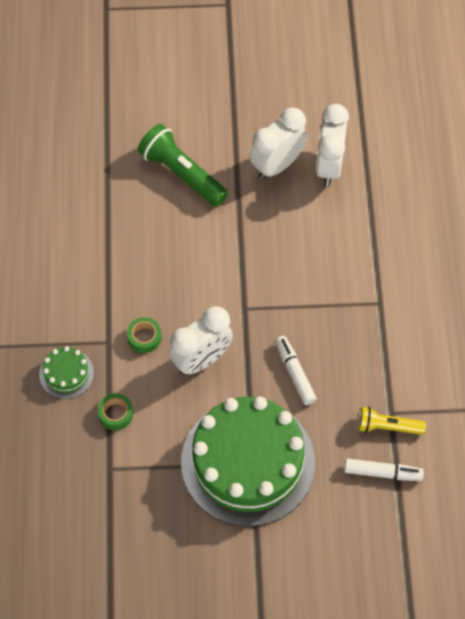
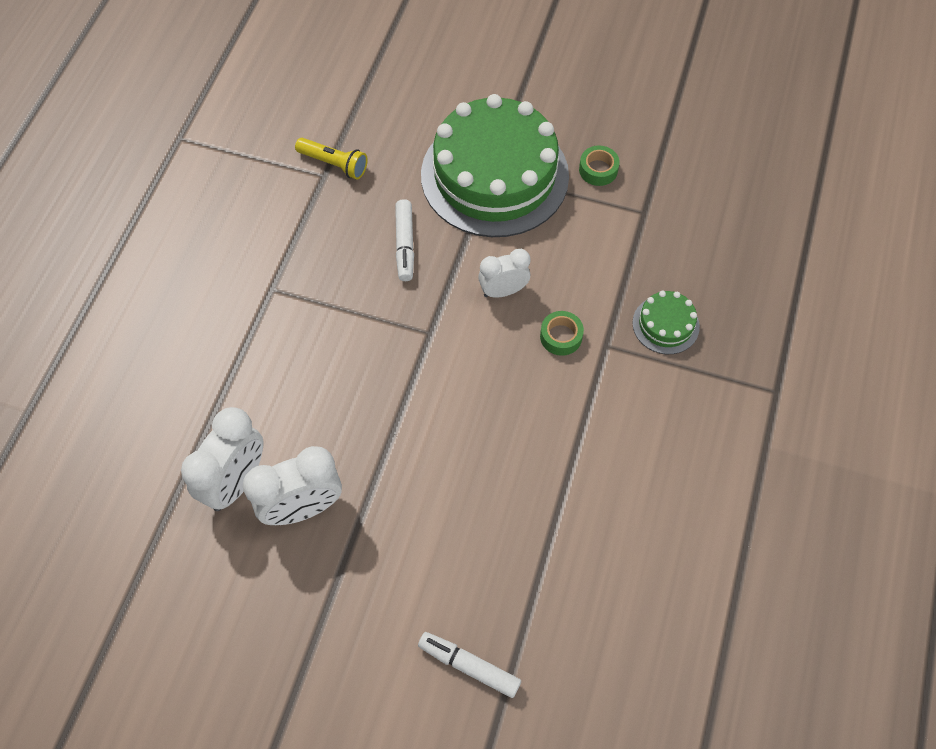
camera: 160 degrees left, 0 degrees up
green tape [98,393,133,430] -> green tape moved to [579,145,620,186]
green flashlight [138,124,228,206] -> none
white clock [169,306,233,375] -> white clock [478,249,531,298], size x0.64
white marker [345,458,424,481] -> white marker moved to [418,632,521,698]

